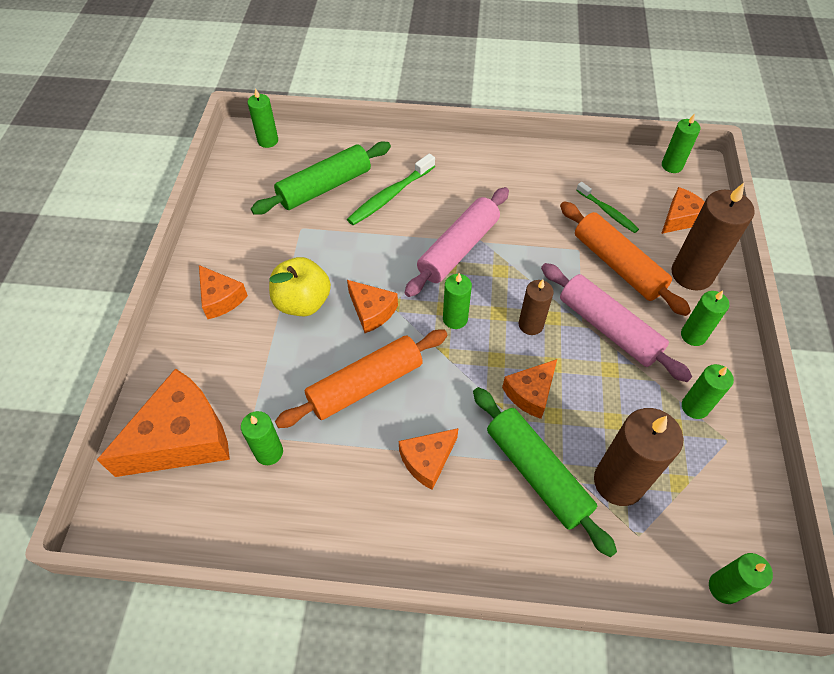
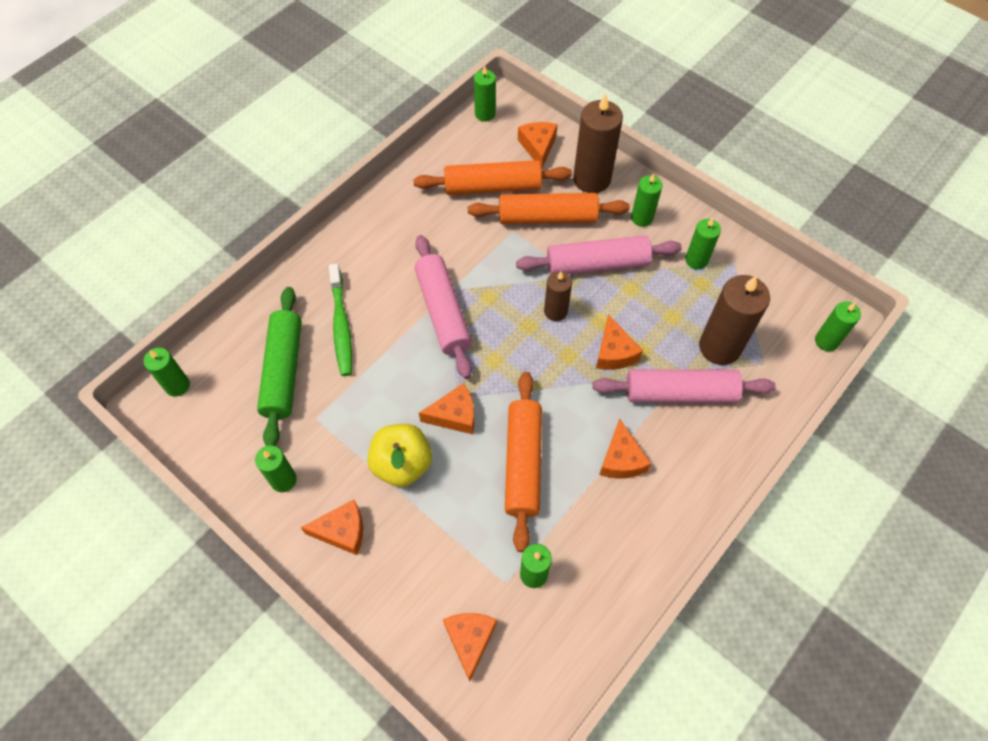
camera: 55 degrees left, 5 degrees up
orange cheese [97,368,230,477] -> orange cheese [443,613,497,681], size x0.54
green candle [443,273,472,329] -> green candle moved to [255,445,297,492]
green rolling pin [473,387,617,557] -> pink rolling pin [592,369,776,403]
green toothbrush [576,182,639,233] -> orange rolling pin [413,160,572,195]

